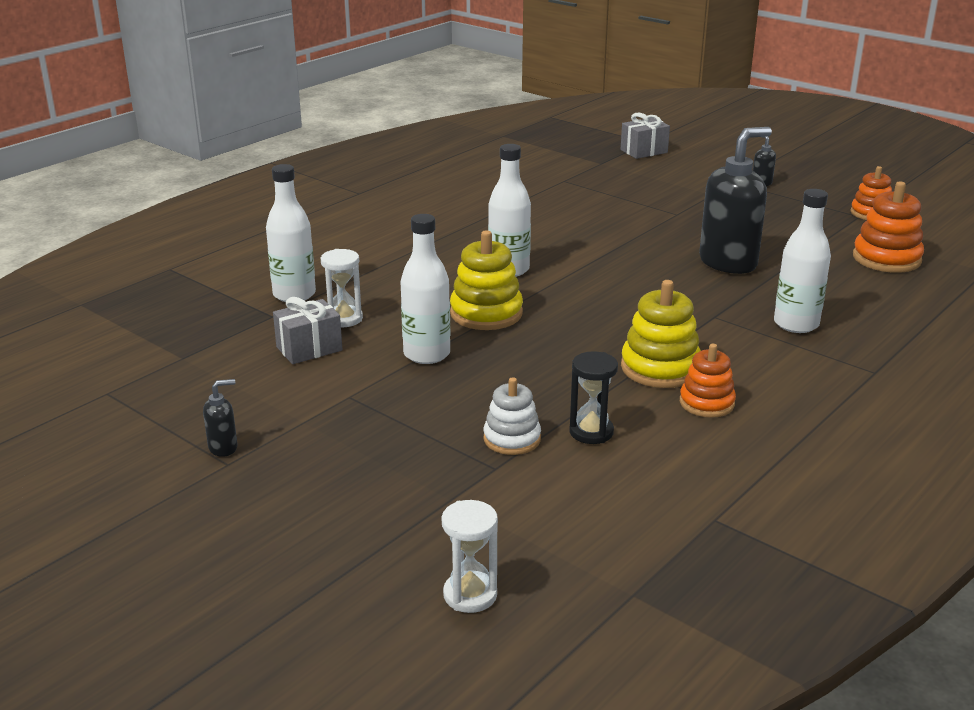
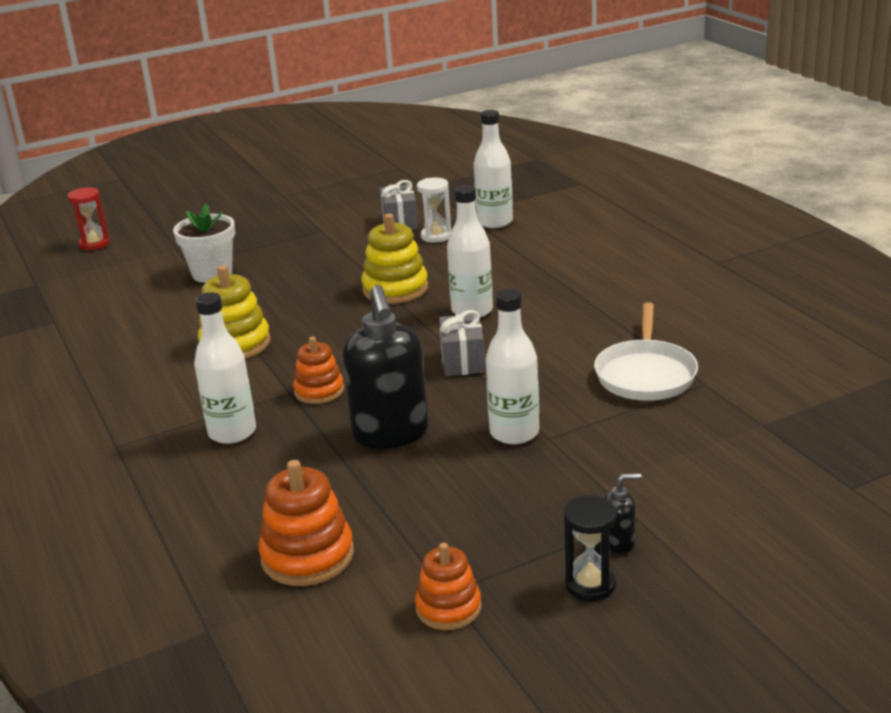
camera: 115 degrees right, 0 degrees up
black soap dispenser [203,379,237,457] -> none
white bottle [401,214,450,364] -> white bottle moved to [486,289,539,444]
white hourglass [442,500,498,613] -> red hourglass [67,187,110,250]
white stacking toy [484,377,541,455] -> white flower pot [173,203,235,283]
black hourglass [569,351,618,444] -> black hourglass moved to [564,496,616,601]
grey gift [620,113,670,159] -> grey gift moved to [439,310,485,376]
orange stacking toy [680,344,736,418] -> orange stacking toy moved to [293,337,344,404]
none -> white pan [594,302,698,401]

